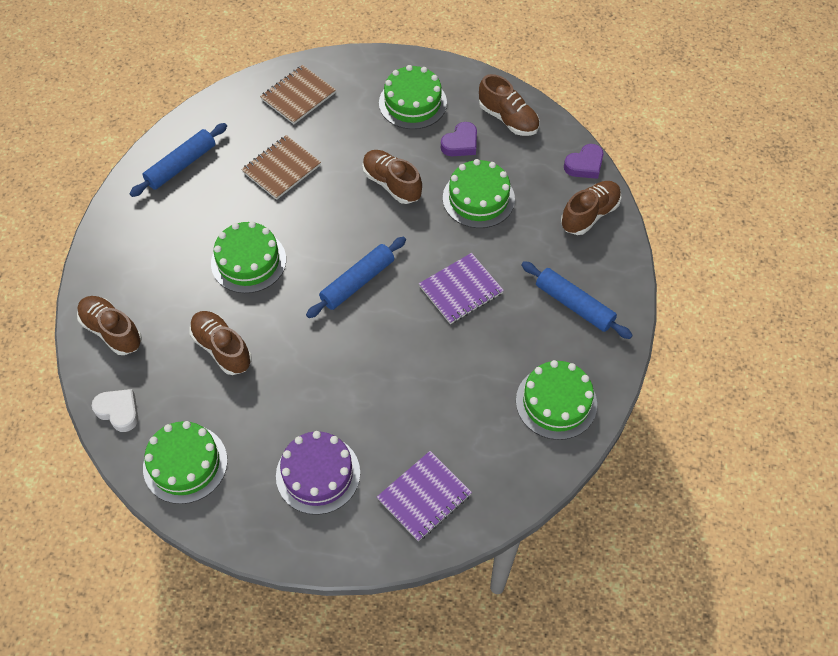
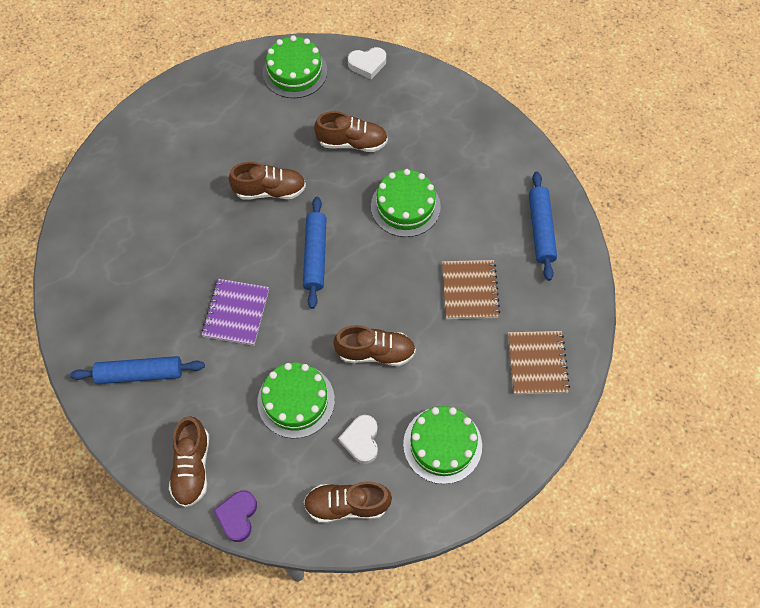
camera: 135 degrees right, 5 degrees up
brown shoe [77,296,142,355] -> brown shoe moved to [229,162,306,199]
purple cake [276,431,360,515] -> none
purple notebook [377,451,472,541] -> none
purple heart [441,122,477,156] -> white heart [338,415,378,464]
green cake [516,360,597,440] -> none

